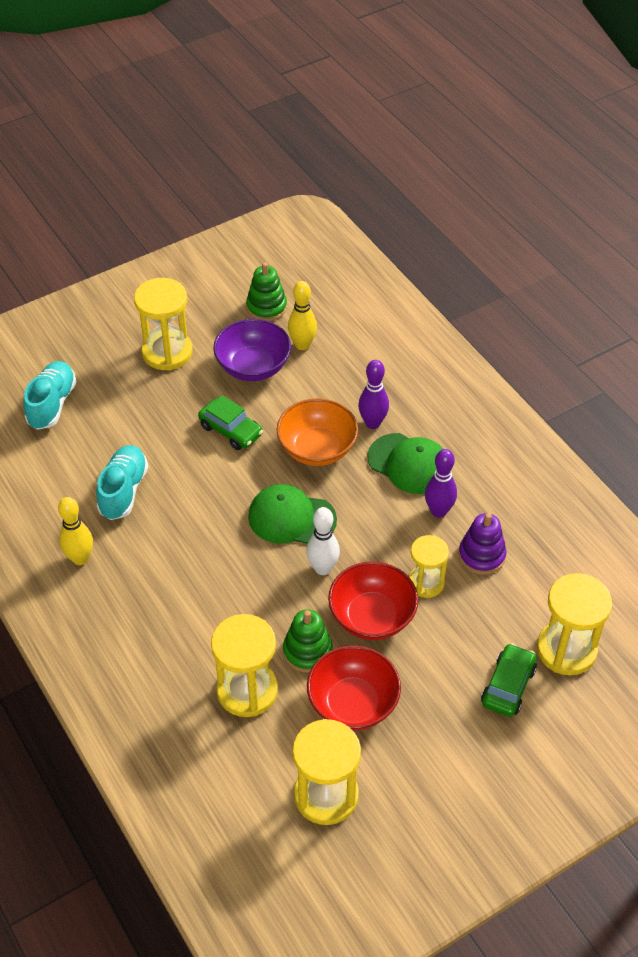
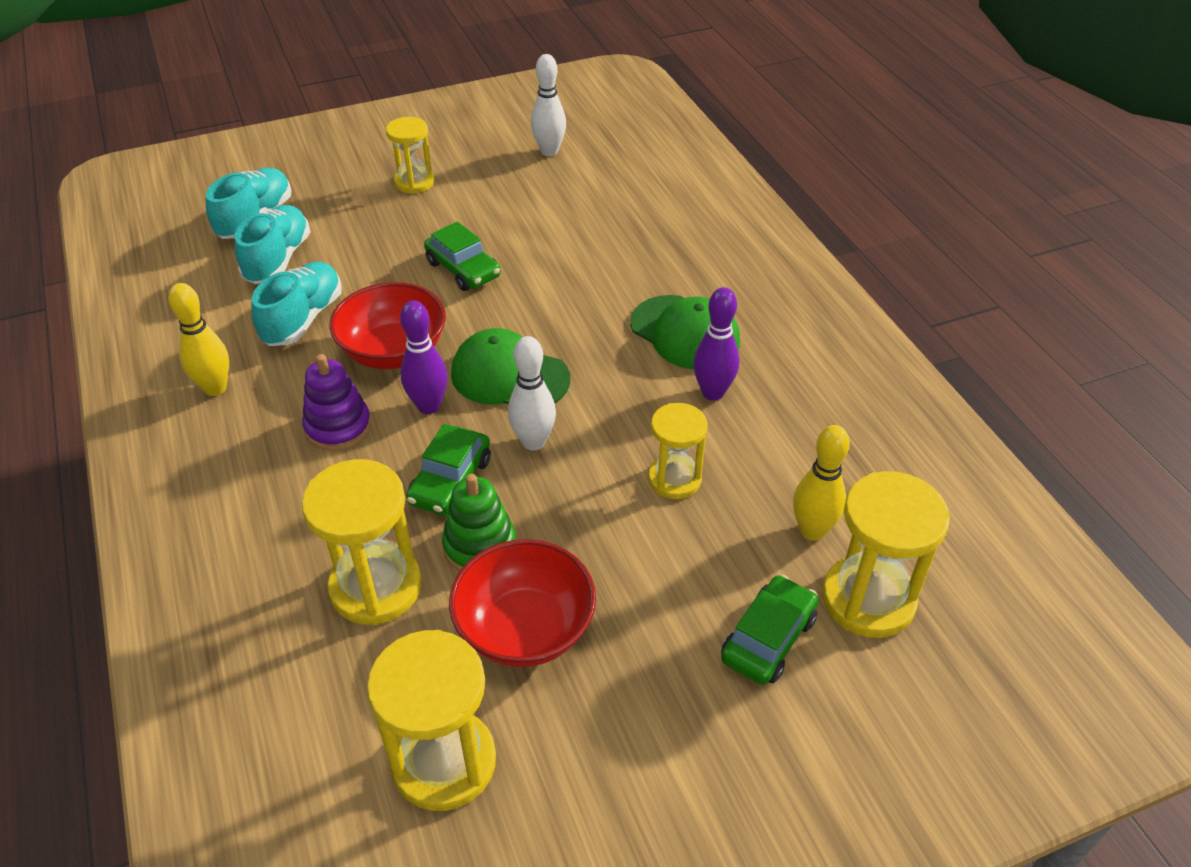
camera: 10 degrees right, 5 degrees down
yellow hourglass [134,278,193,370] -> yellow hourglass [386,117,434,194], size x0.64
purple bowl [213,319,291,381] -> none
green stacking toy [246,262,287,321] -> white bowling pin [531,54,566,156]
orange bowl [276,398,358,466] -> none
yellow bowling pin [288,281,317,350] -> yellow bowling pin moved to [793,425,850,541]
red bowl [328,561,418,640] -> red bowl moved to [329,282,446,369]
purple bowling pin [358,360,389,429] -> purple bowling pin moved to [400,301,448,414]
purple stacking toy [458,513,506,575] -> purple stacking toy moved to [302,354,371,451]
none -> turquoise shoe [235,205,311,284]
none -> green car [406,424,491,515]

